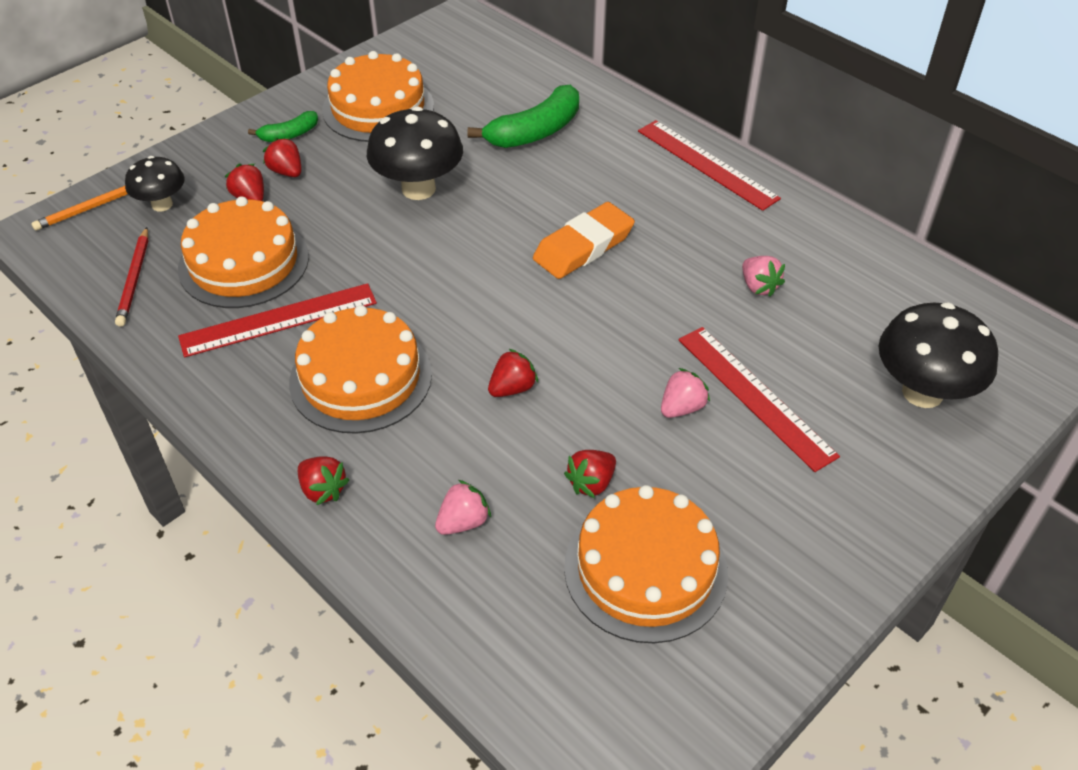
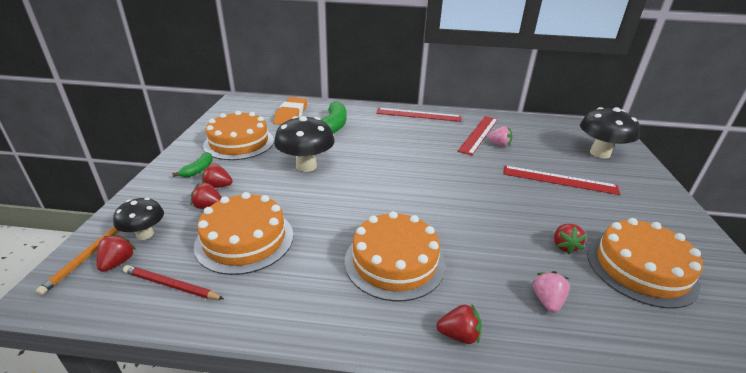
camera: 40 degrees left, 15 degrees down
red pencil [115,227,148,327] -> red pencil turned 150 degrees clockwise [123,265,224,299]
red ruler [178,283,377,357] -> red ruler moved to [457,116,498,155]
red strawberry [488,349,538,397] -> red strawberry moved to [96,234,136,272]
orange eraser [533,202,635,279] -> orange eraser moved to [274,97,307,125]
pink strawberry [661,368,710,418] -> none

